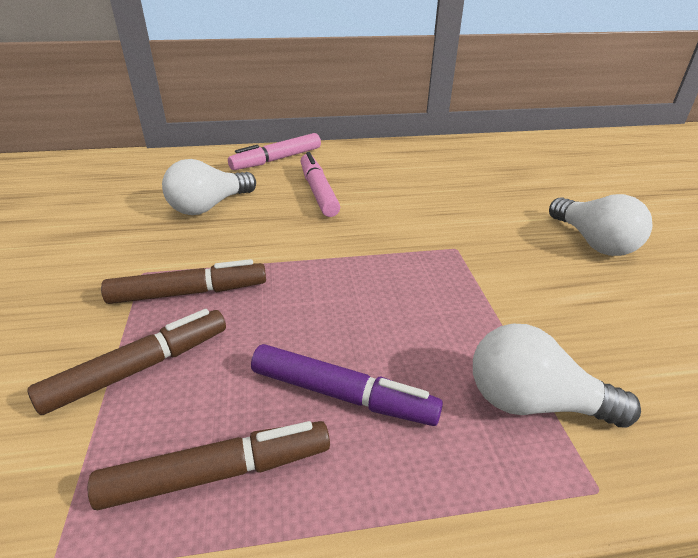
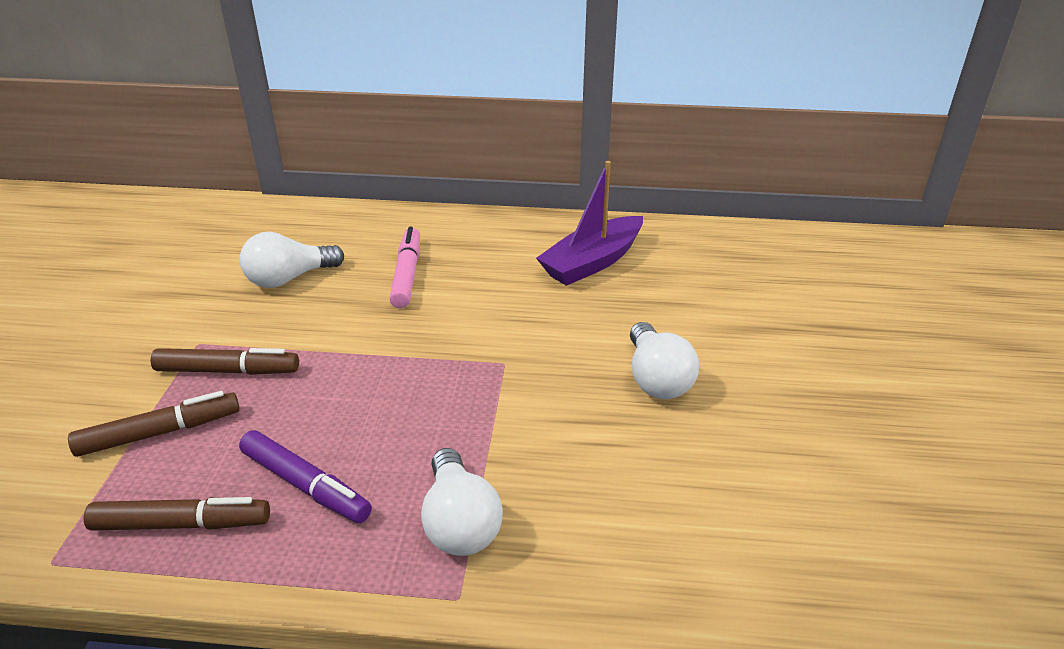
camera: 15 degrees right, 0 degrees up
pink marker [228,133,321,170] -> none
white light bulb [473,324,641,427] -> white light bulb turned 135 degrees counterclockwise [421,448,503,556]
none -> purple boat [536,161,643,286]

